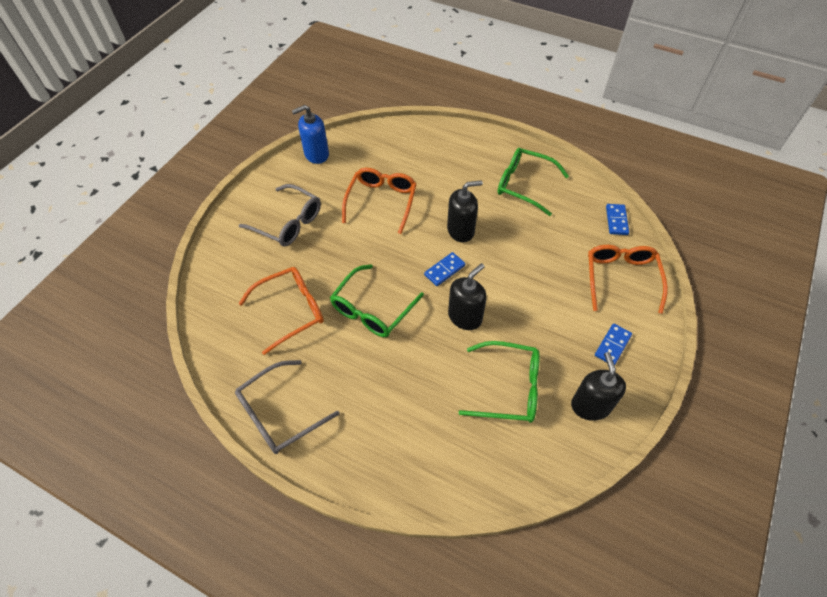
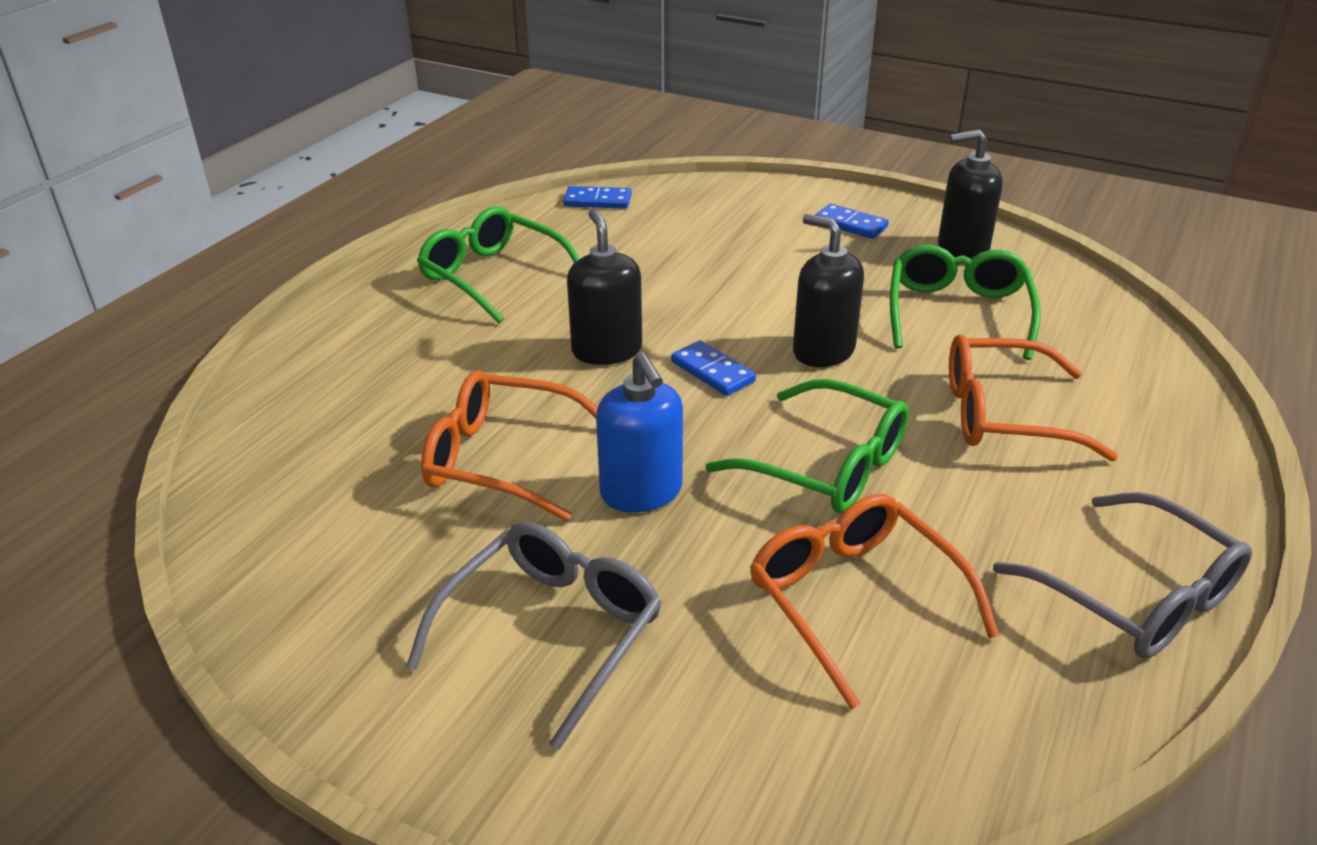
camera: 90 degrees left, 20 degrees down
blue soap dispenser [292,105,329,164] -> blue soap dispenser moved to [596,352,683,513]
green glasses [498,148,569,216] -> green glasses turned 105 degrees clockwise [417,206,580,324]
orange glasses [588,245,668,314] -> orange glasses moved to [949,334,1118,461]

